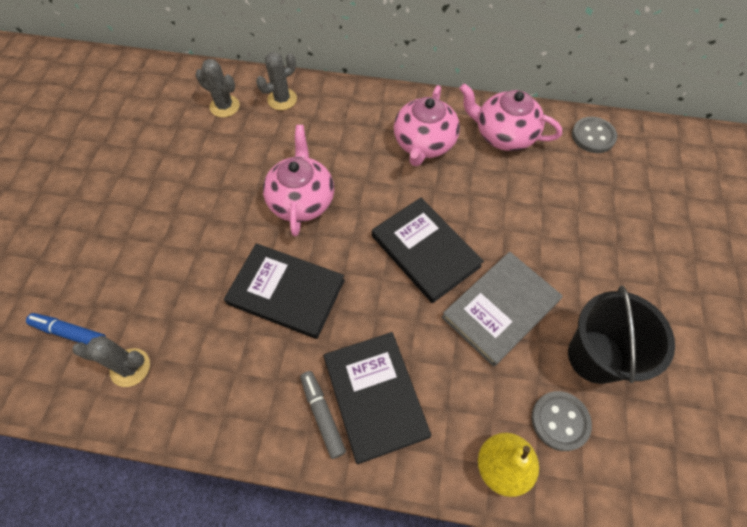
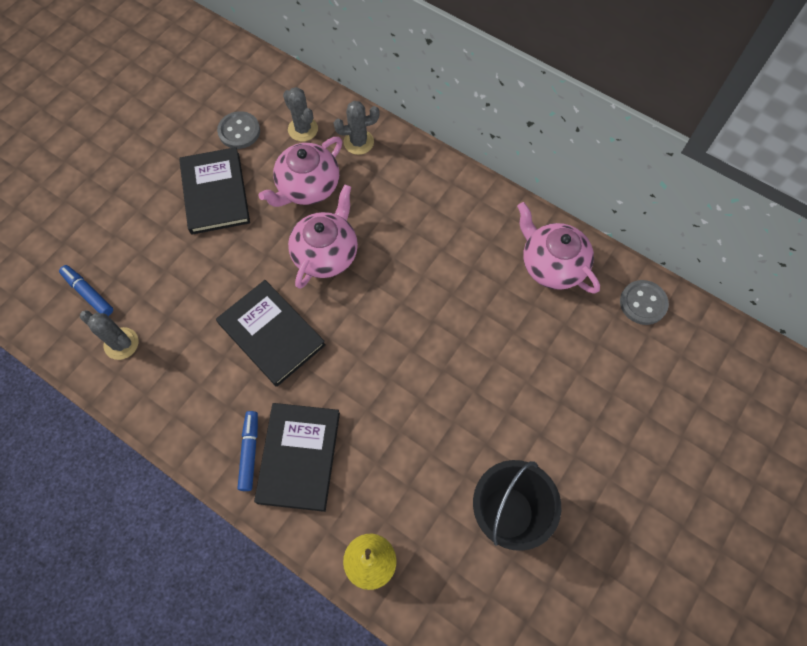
camera: 25 degrees right, 5 degrees up
grey marker [300,371,346,459] -> blue marker [238,411,258,491]
black book [372,197,484,303] -> black book moved to [179,147,250,235]
pink teapot [394,85,460,166] -> pink teapot moved to [259,137,342,207]
grey book [442,252,563,367] -> none
grey button [531,391,592,451] -> grey button moved to [217,111,260,149]

